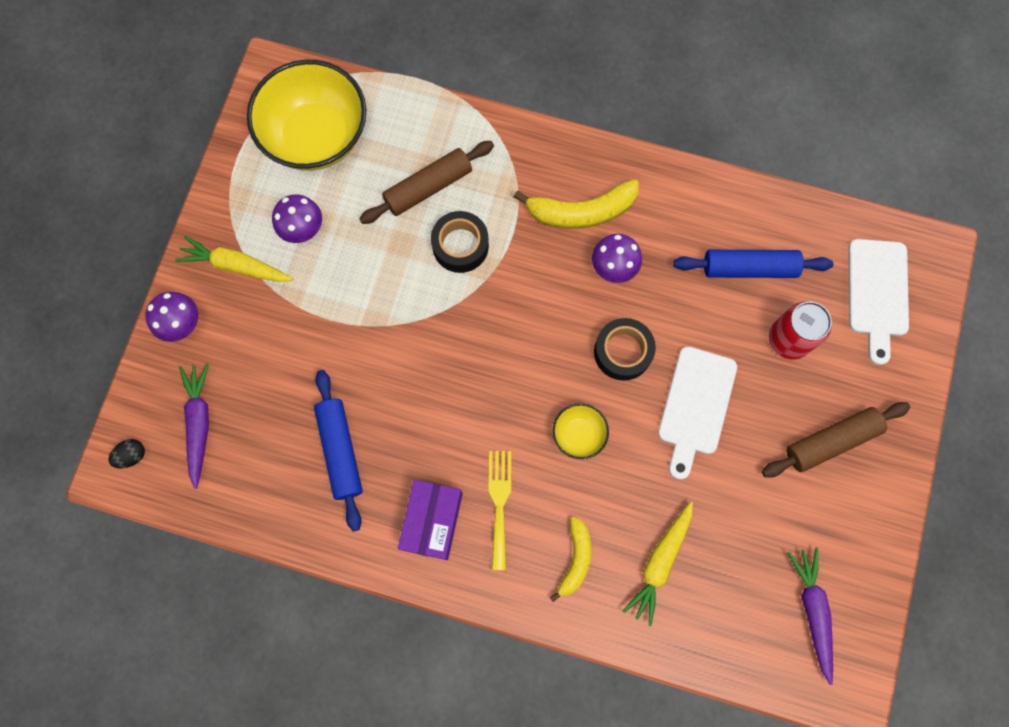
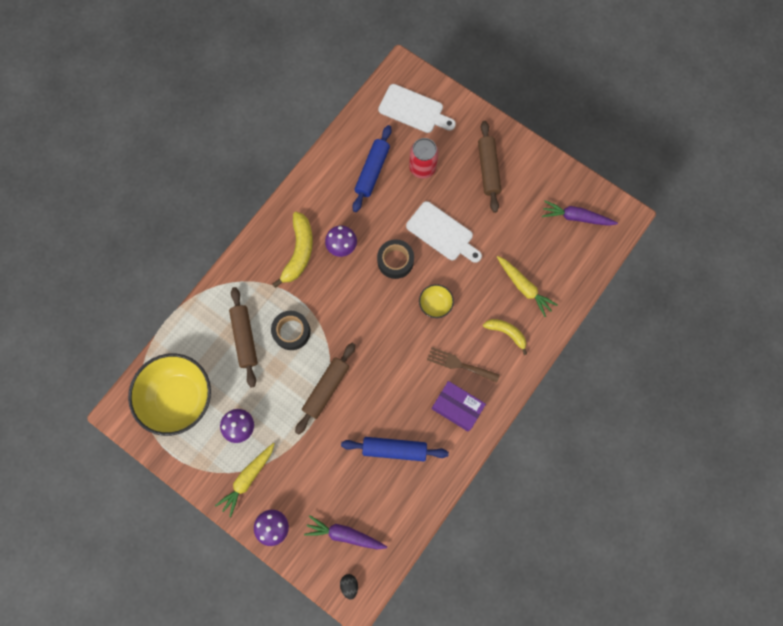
camera: 70 degrees left, 0 degrees up
yellow fork [489,451,511,570] -> brown fork [427,347,500,383]
none -> brown rolling pin [295,343,355,435]

